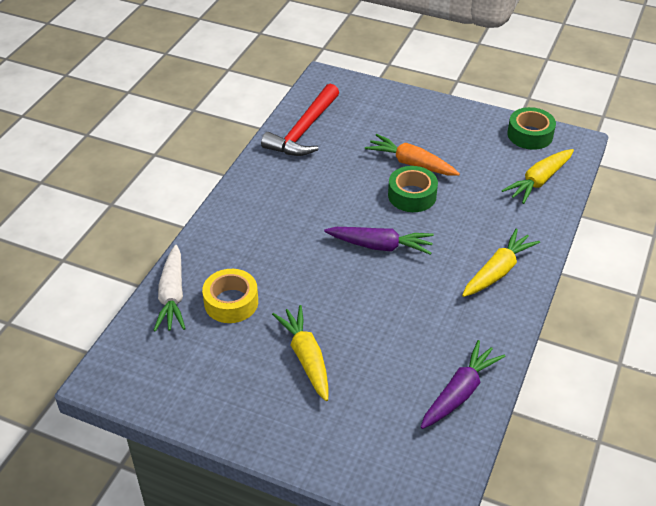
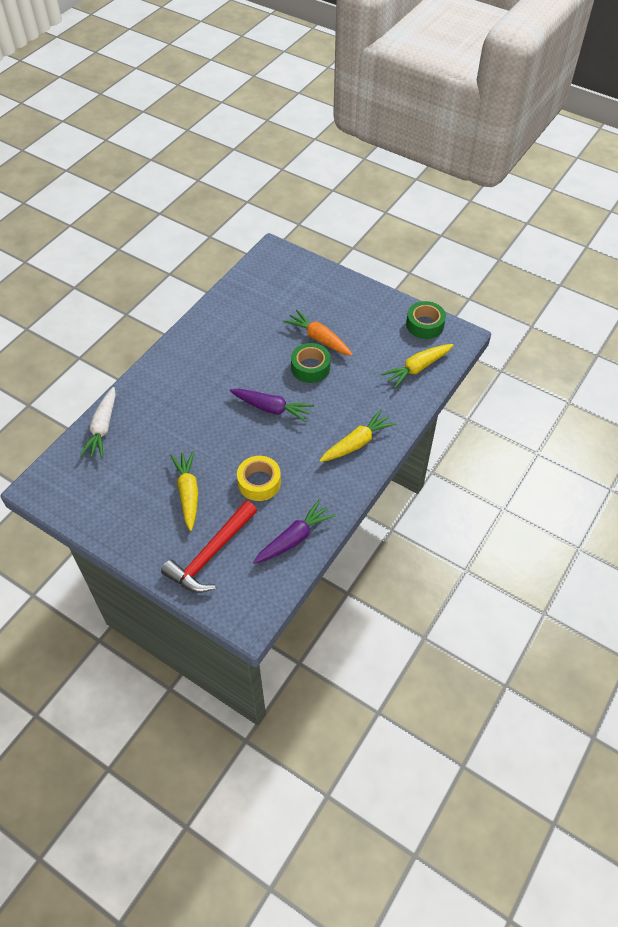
camera: 10 degrees right, 10 degrees up
yellow tape [202,269,258,323] -> yellow tape moved to [237,456,281,501]
red hammer [261,84,339,156] -> red hammer moved to [161,500,257,593]

